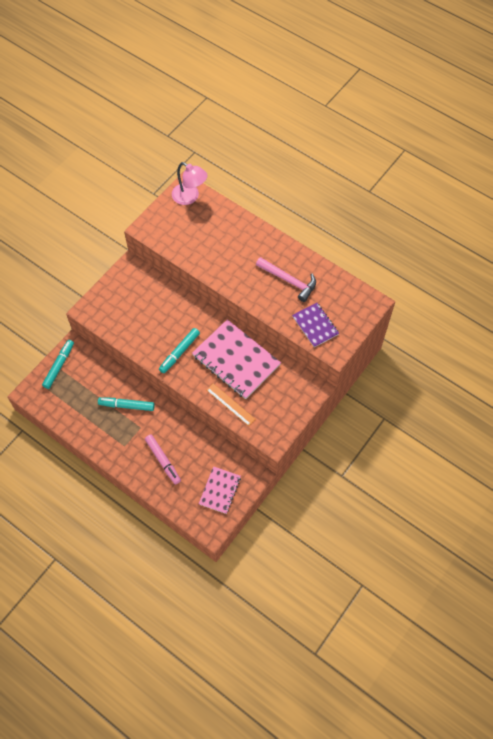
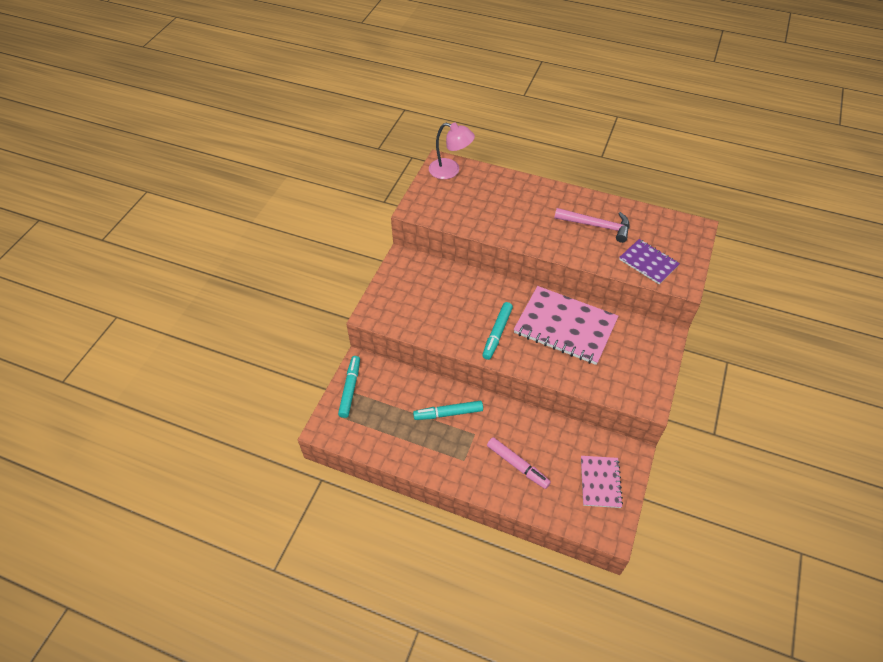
camera: 15 degrees left, 10 degrees down
orange ruler [207,383,256,426] -> none

